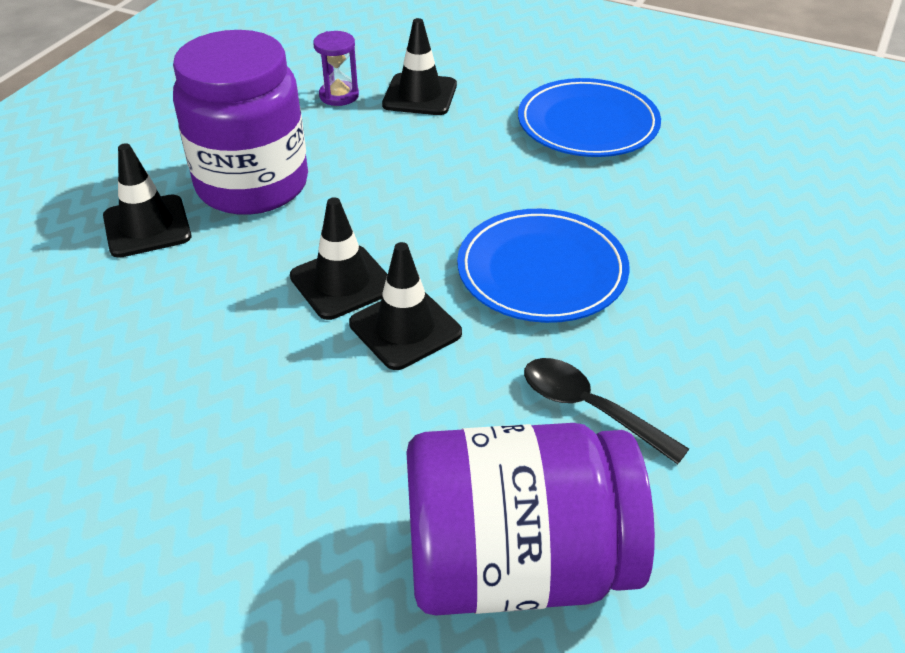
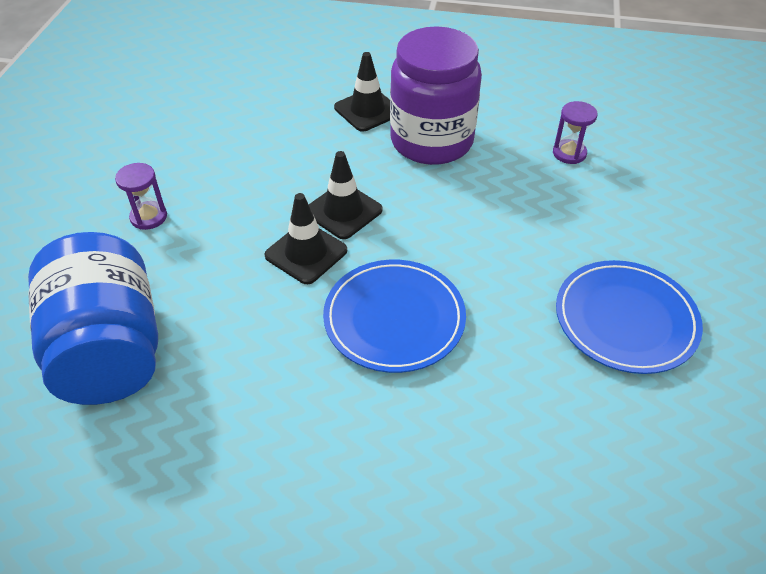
camera: 75 degrees right, 5 degrees up
black traffic cone [382,18,457,115] -> none
purple jar [406,423,655,615] -> blue jar [28,232,158,405]
black spoon [524,358,689,464] -> none
none -> purple hourglass [115,163,167,230]

